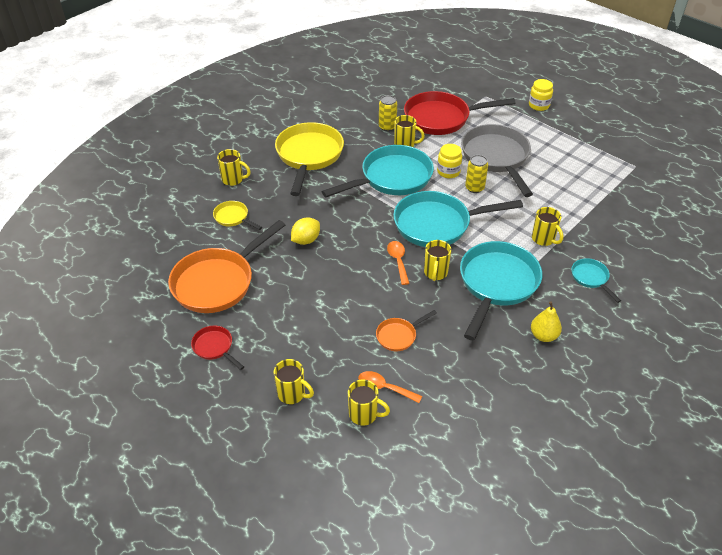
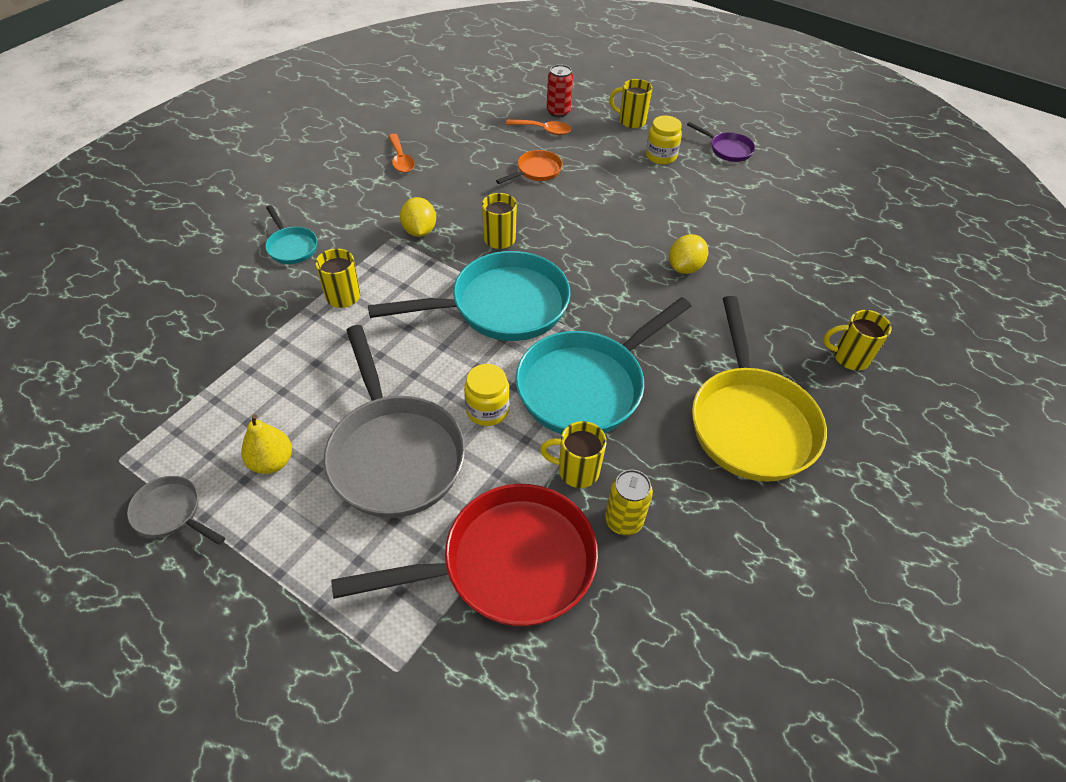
camera: 170 degrees right, 5 degrees up
orange pan [168,220,285,313] -> none
red pan [191,326,244,370] -> purple pan [687,122,755,162]
yellow pan [213,201,262,230] -> none
yellow mug [348,380,390,426] -> red can [547,64,573,117]
orange spoon [387,241,410,285] -> orange spoon moved to [388,134,415,173]
turquoise pan [460,241,542,340] -> yellow lemon [400,197,436,237]
yellow can [465,155,488,193] -> none
yellow jar [529,79,553,111] -> yellow jar moved to [646,115,682,164]
yellow pear [531,301,562,342] -> yellow pear moved to [241,414,292,474]
none -> grey pan [127,476,225,545]

